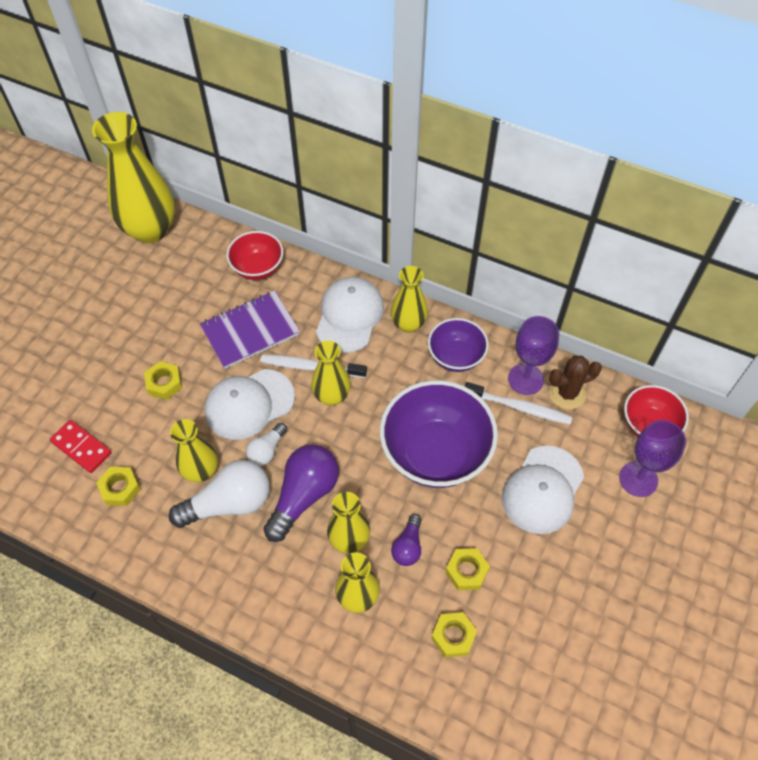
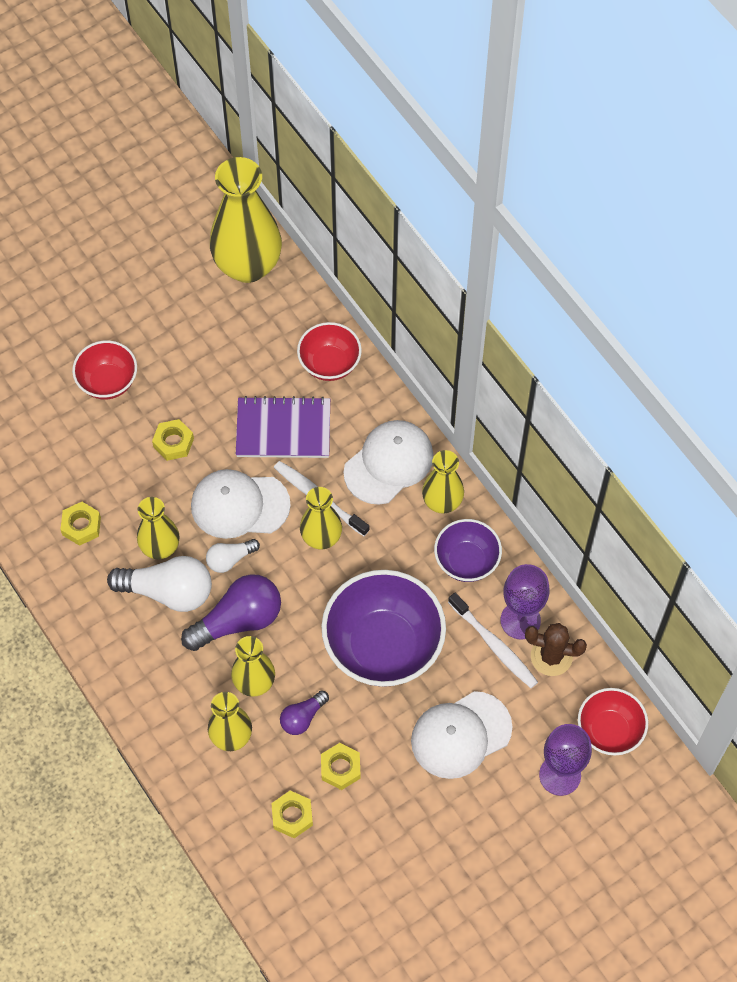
camera: 30 degrees right, 5 degrees up
red domino [50,420,112,473] -> none
none -> red bowl [72,340,137,399]

